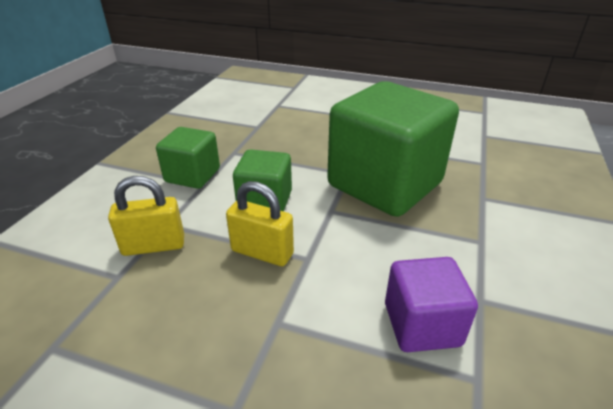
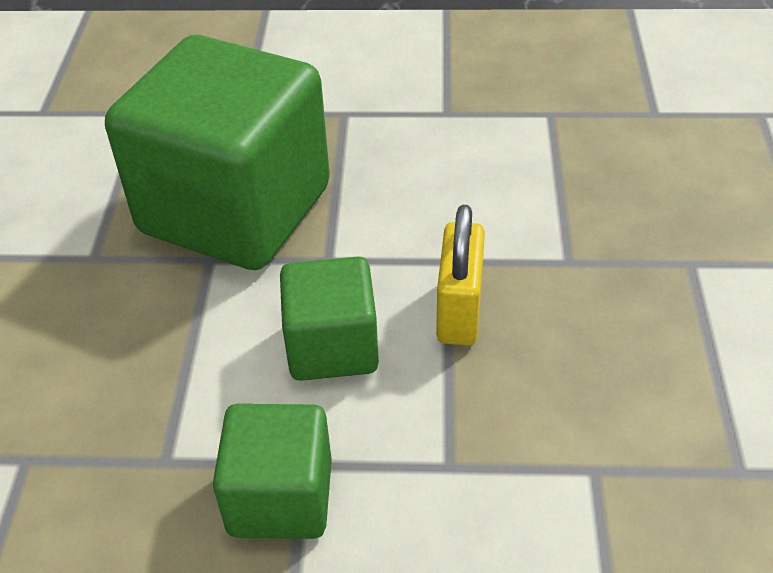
camera: 105 degrees left, 10 degrees up
yellow padlock [108,176,184,256] -> none
purple cube [385,257,478,352] -> none

